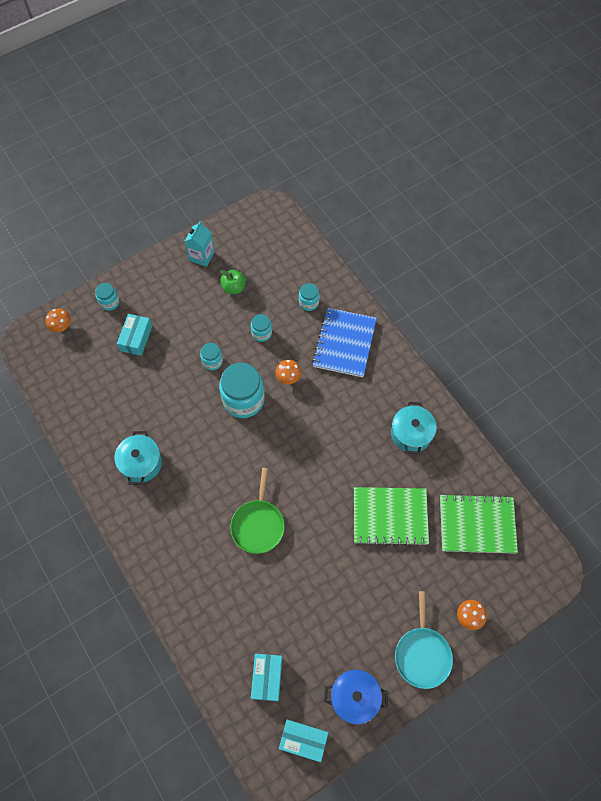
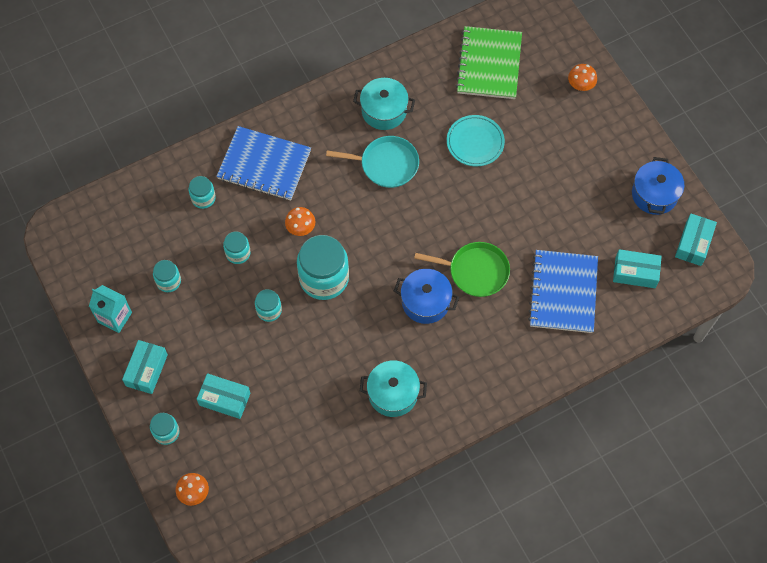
camera: 85 degrees left, 0 degrees up
green apple [220,269,246,294] -> turquoise jar [153,260,181,292]
green notebook [354,487,429,546] -> turquoise plate [447,115,505,166]
turquoise pan [395,591,453,689] -> turquoise pan moved to [326,136,419,188]
none -> turquoise box [122,340,168,394]
none -> blue pot [394,269,459,324]
none -> blue notebook [528,250,598,333]

